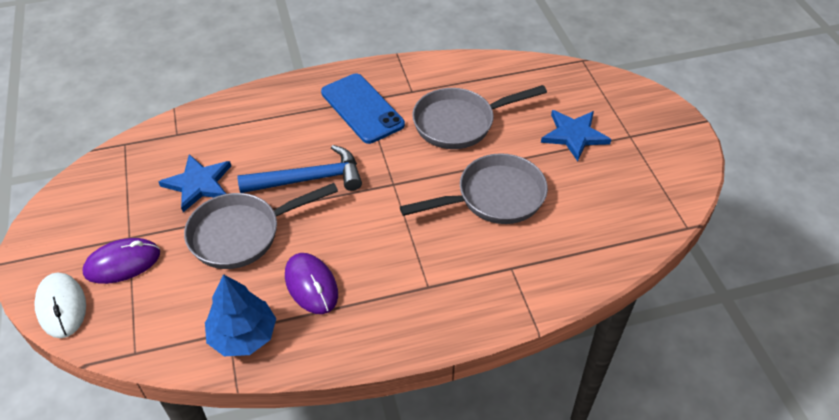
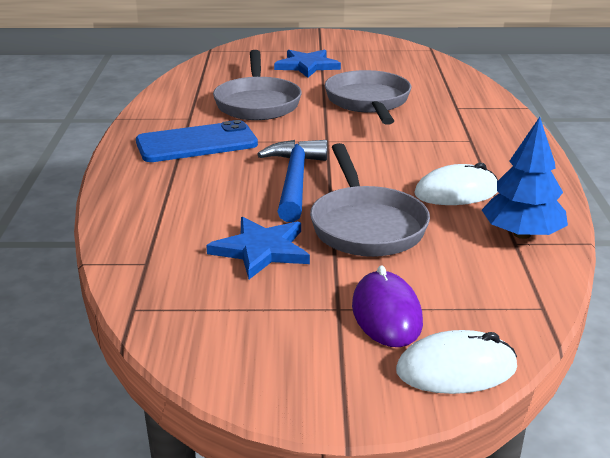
camera: 75 degrees left, 20 degrees down
purple mouse [285,253,338,314] -> white mouse [414,162,498,205]

